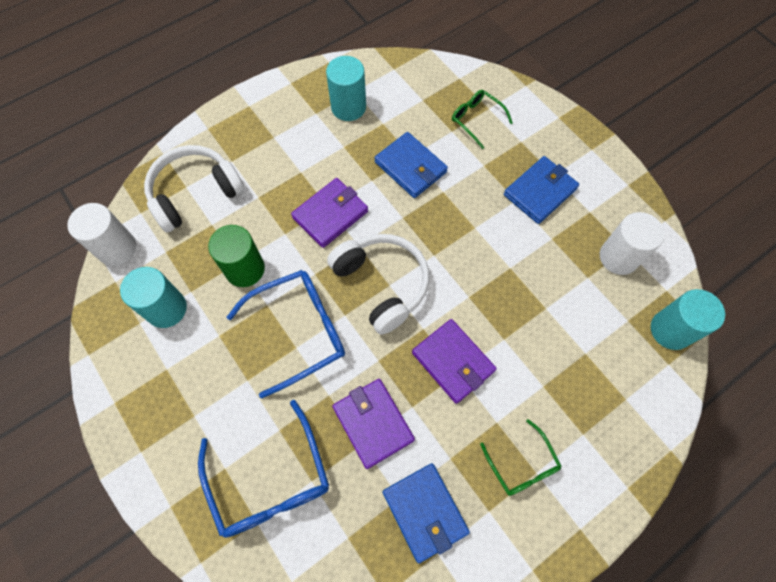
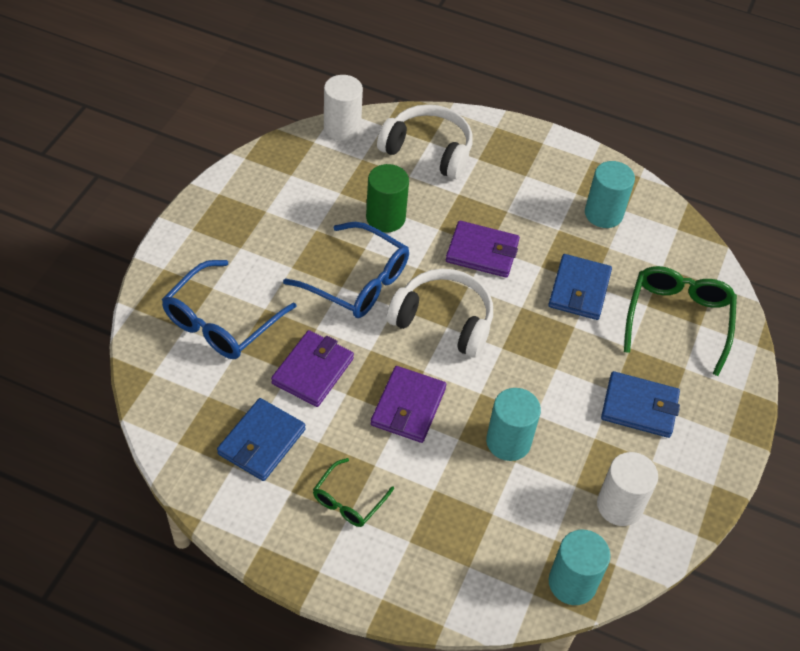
camera: 55 degrees right, 15 degrees down
turquoise cylinder [120,267,187,328] -> turquoise cylinder moved to [486,388,541,461]
white headphones [327,234,429,335] -> white headphones turned 90 degrees counterclockwise [387,268,493,357]
green glasses [452,90,513,149] -> green glasses [624,266,737,376], size x1.77

